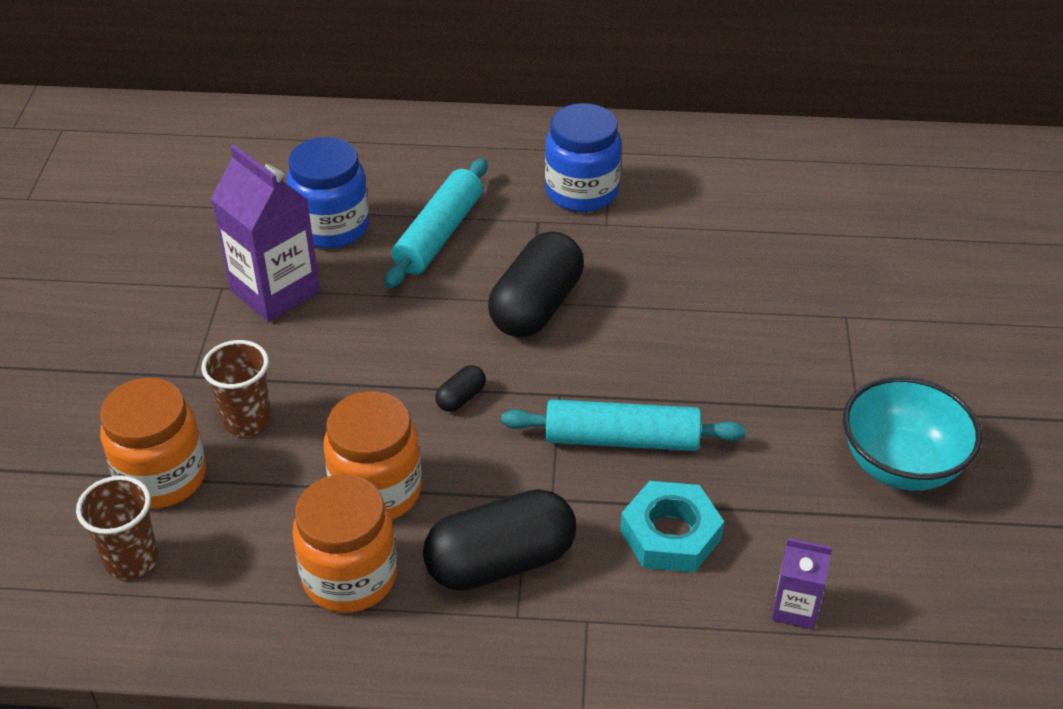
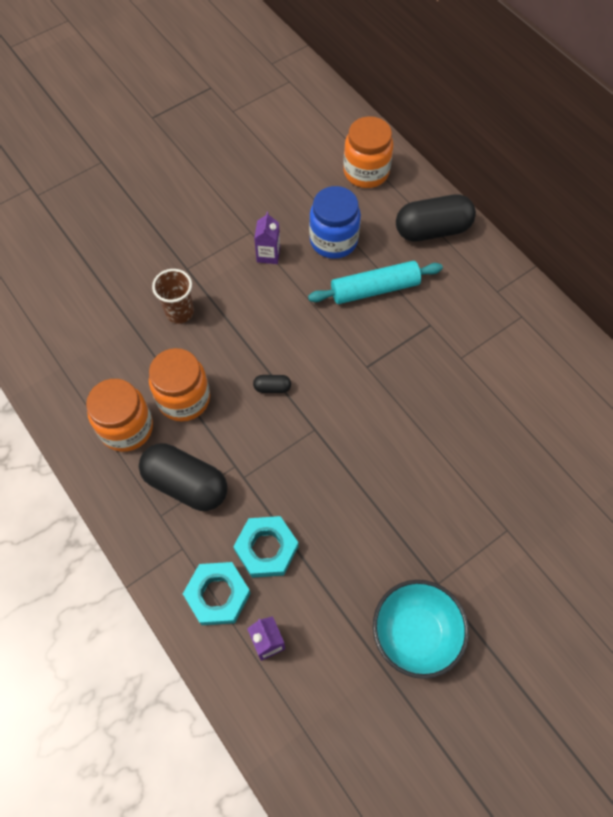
camera: 50 degrees right, 20 degrees up
brown cup [76,476,158,580] -> none
orange jar [100,378,206,508] -> orange jar moved to [343,116,393,188]
purple carton [211,145,320,322] -> purple carton [254,212,280,264], size x0.53
black capsule [488,231,584,337] -> black capsule moved to [396,194,476,242]
turquoise rolling pin [501,399,746,451] -> none
blue jar [545,103,621,212] -> none
none -> turquoise nut [183,562,251,625]

